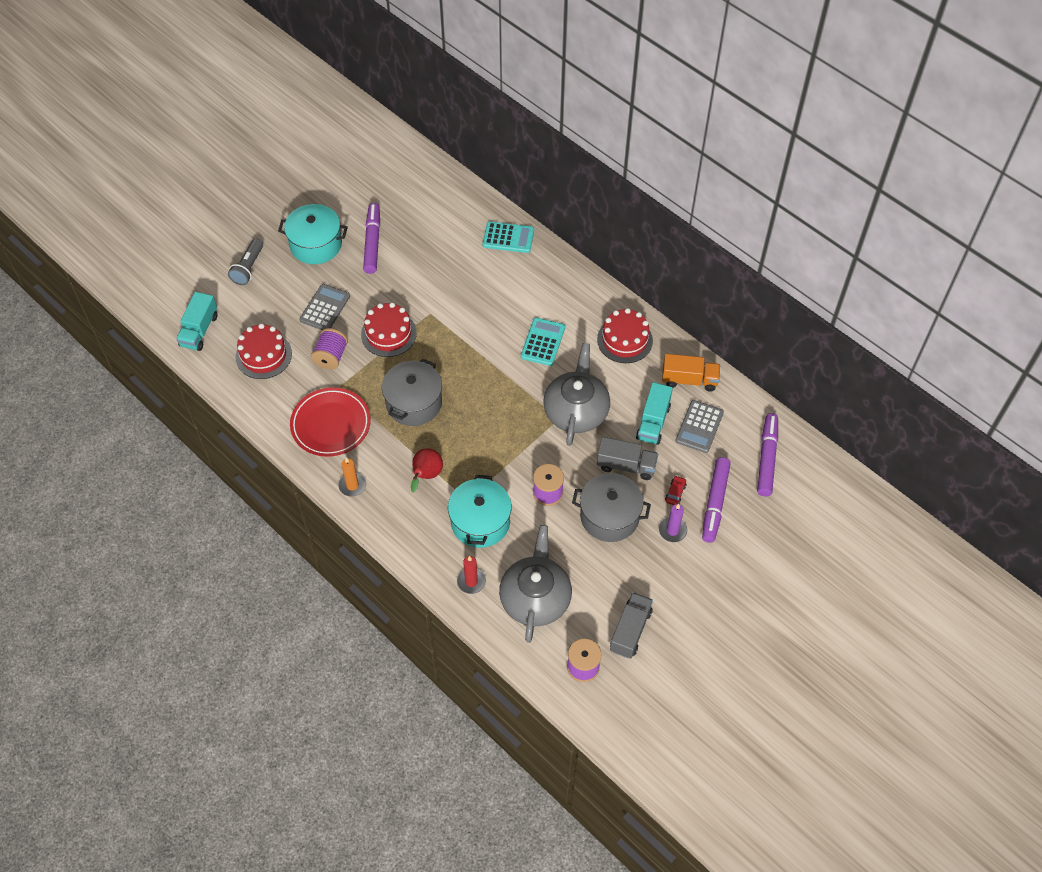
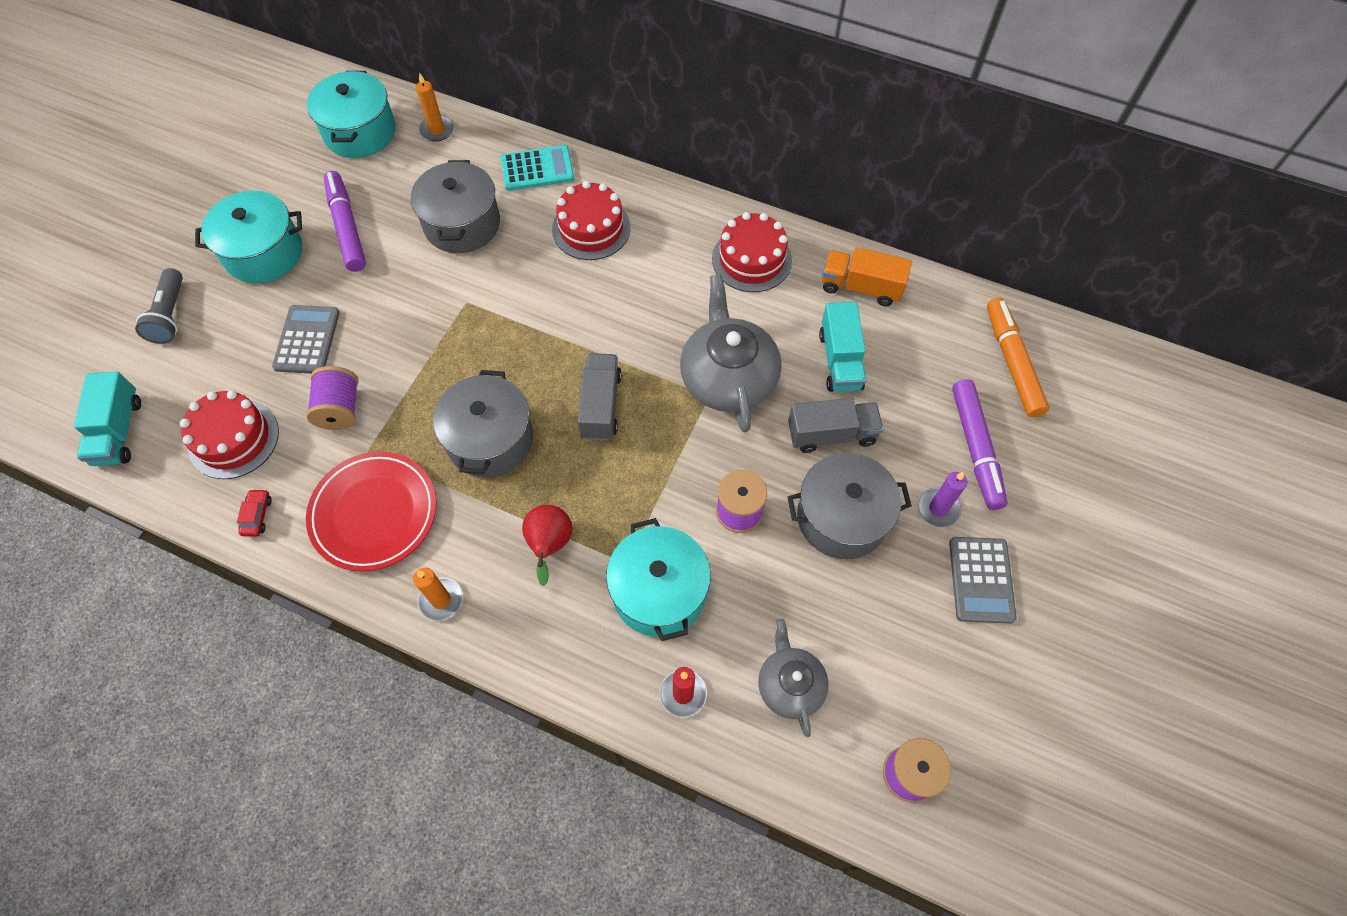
camera: 20 degrees left, 5 degrees up
red cake [361,302,417,357] -> red cake moved to [552,181,630,260]
grey teapot [499,525,572,643] -> grey teapot [758,619,828,737], size x0.59
turquoise calculator [521,318,565,366] -> none
grey truck [610,592,653,658] -> grey truck moved to [578,353,622,441]
orange truck [662,354,720,392] -> orange truck turned 150 degrees counterclockwise [822,247,912,306]
red car [665,475,686,505] -> red car moved to [237,489,272,537]
grey calculator [675,400,724,453] -> grey calculator moved to [949,537,1017,623]
purple marker [757,413,778,496] -> orange marker [987,298,1049,417]
none -> turquoise pot [307,71,396,158]
none -> grey pot [411,160,500,253]
none -> orange candle [416,73,454,142]

